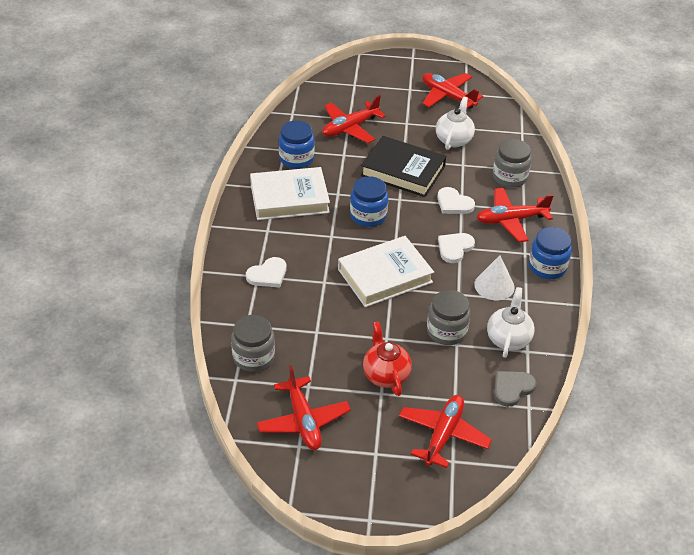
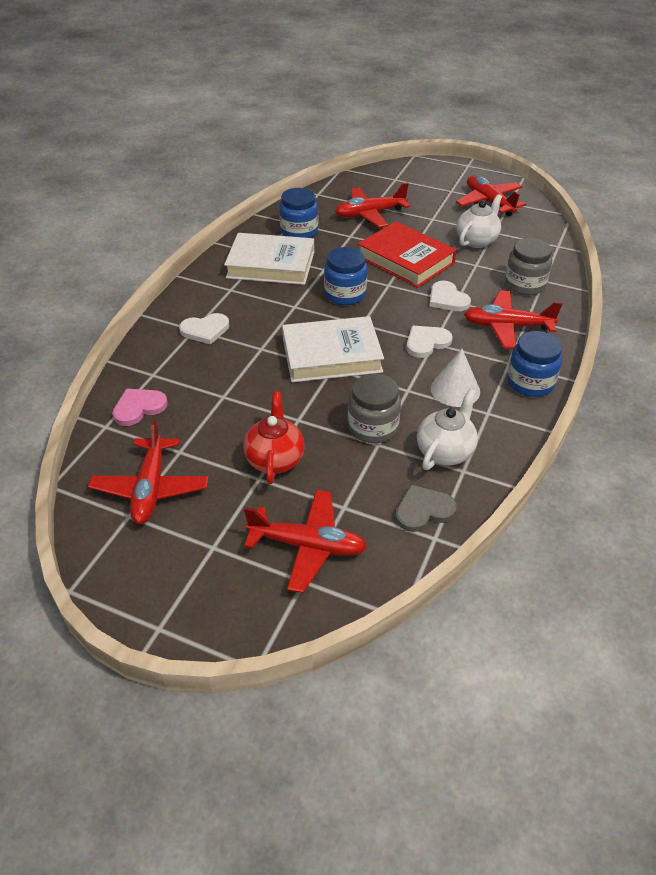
camera: 20 degrees right, 0 degrees up
grey jar [231,315,275,372] -> pink heart [112,389,168,426]
black book [361,136,446,197] -> red book [358,221,457,288]
red plane [399,395,492,468] -> red plane turned 60 degrees clockwise [244,490,367,593]

